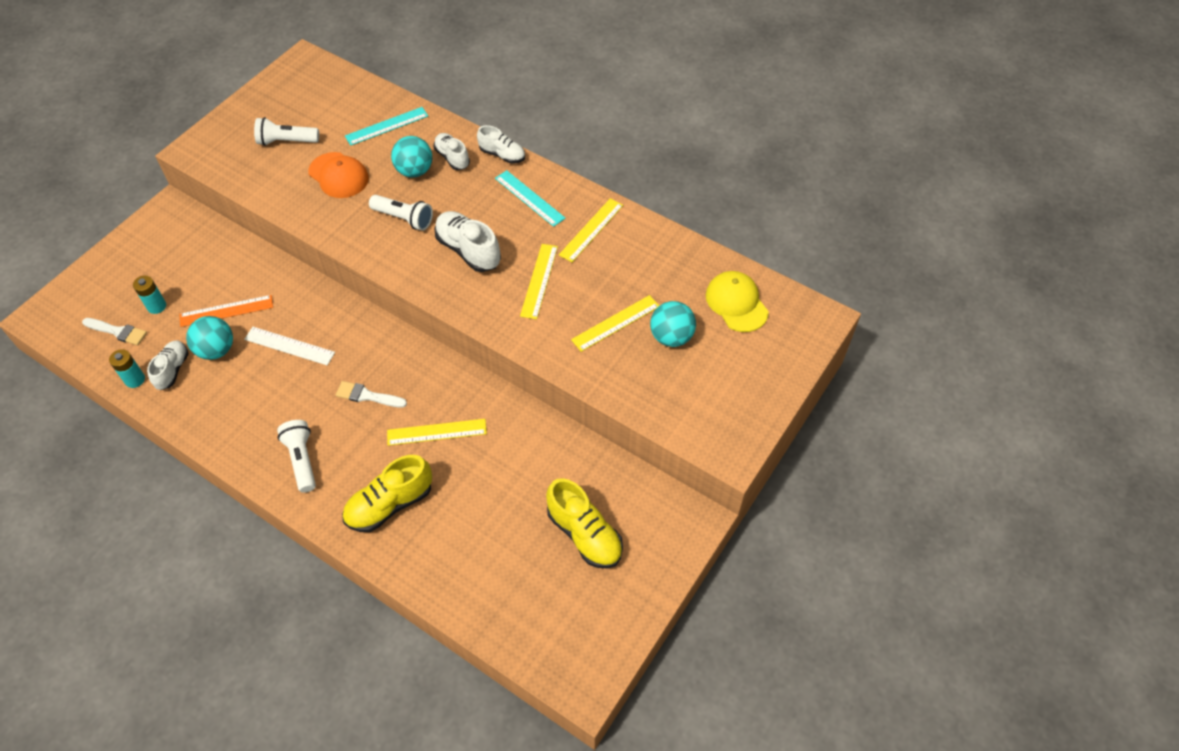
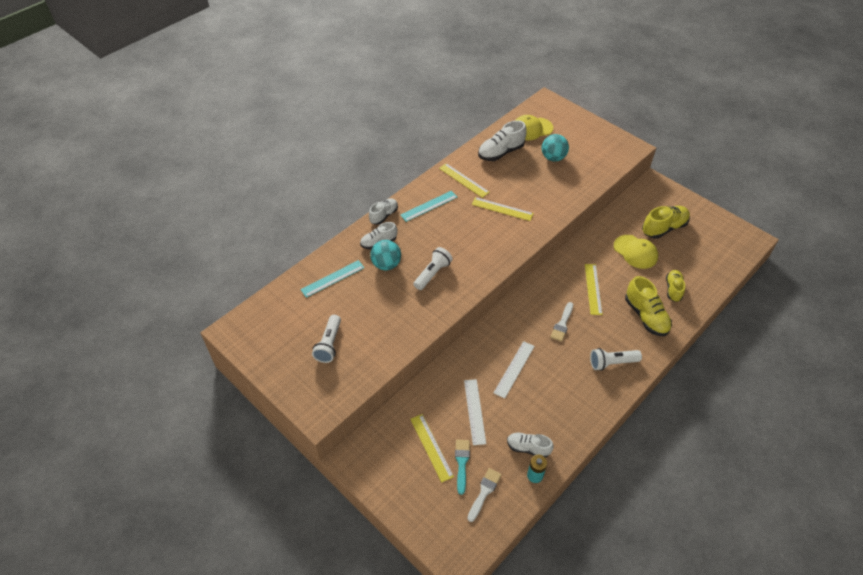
camera: 80 degrees left, 5 degrees down
turquoise battery [133,276,166,314] -> turquoise brush [455,440,470,495]
orange ruler [179,295,273,327] -> white ruler [464,379,486,445]
turquoise ball [186,316,233,360] -> none
orange cap [308,152,369,198] -> none
turquoise ruler [345,107,428,146] -> turquoise ruler turned 75 degrees clockwise [300,260,365,298]
white shoe [434,211,501,272] -> white shoe moved to [478,120,527,161]
yellow ruler [571,295,659,352] -> yellow ruler moved to [410,414,454,483]
none -> yellow cap [614,235,658,269]
none -> yellow shoe [666,270,685,302]

